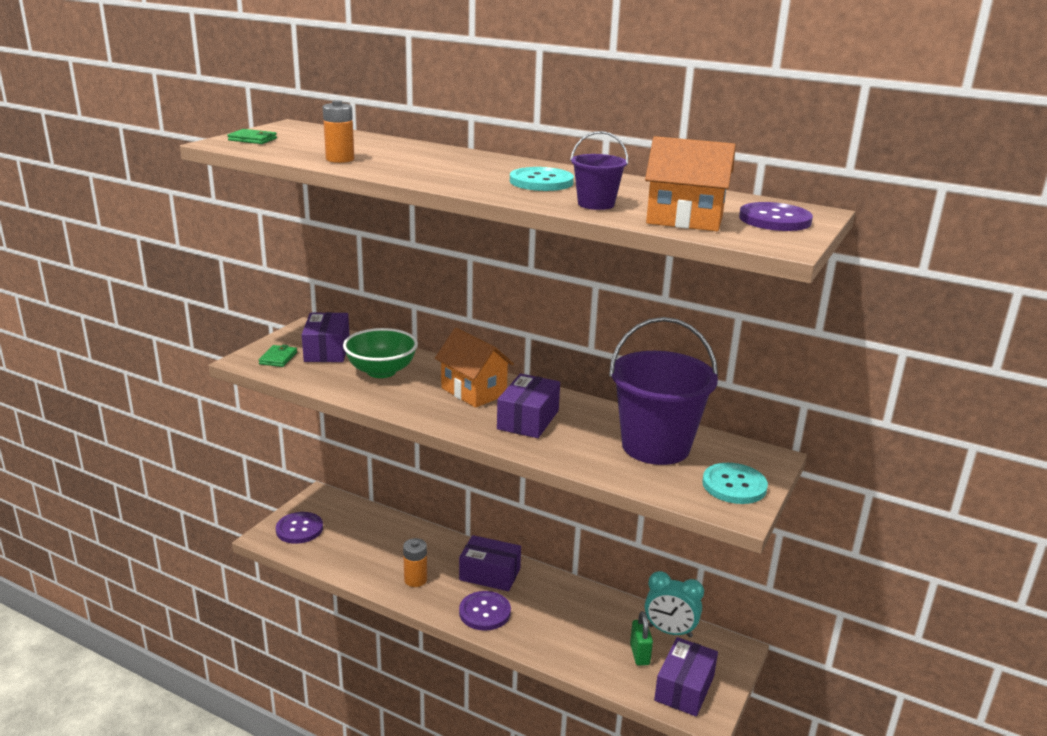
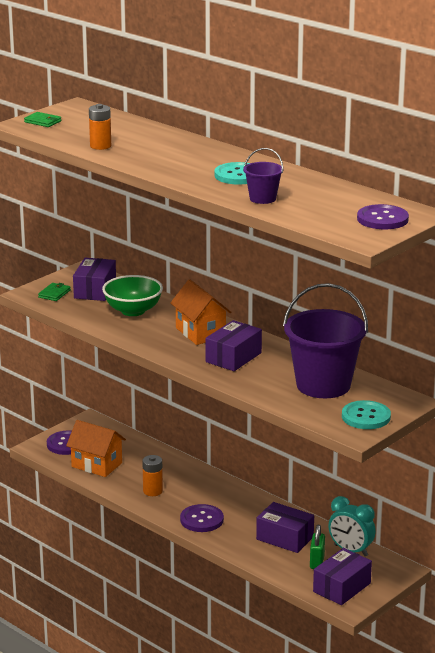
camera: 15 degrees right, 0 degrees up
purple box [459,535,521,591] -> purple box moved to [256,502,314,553]
orange house [645,136,736,231] -> orange house moved to [66,420,126,477]

